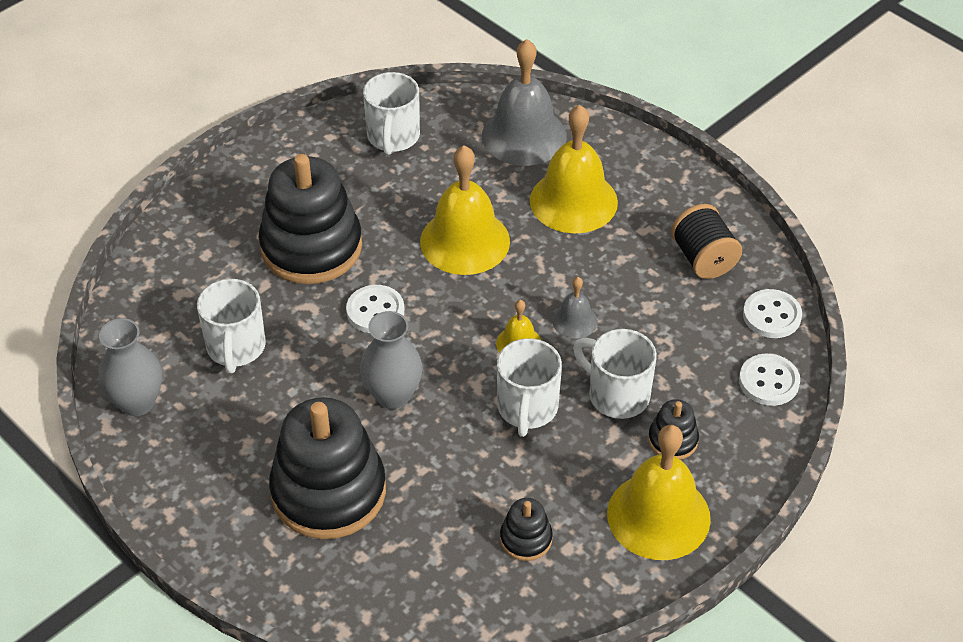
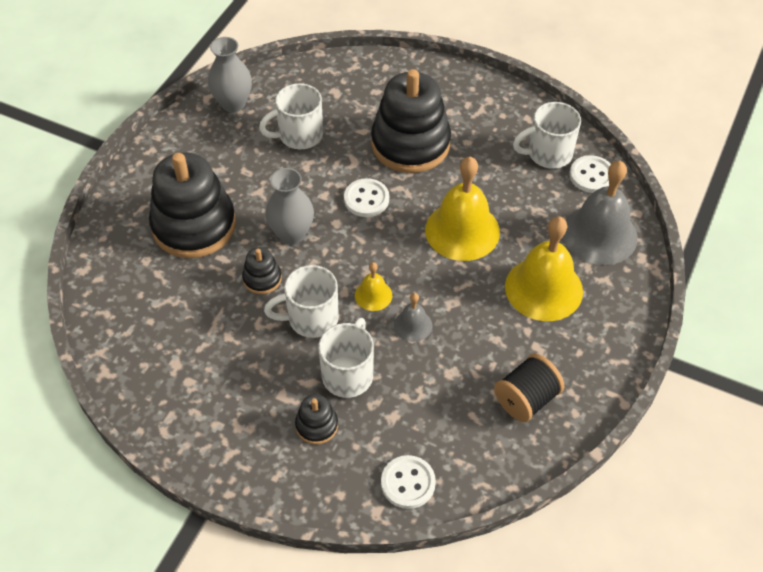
camera: 70 degrees right, 5 degrees up
black stacking toy [500,498,553,561] -> black stacking toy moved to [242,247,282,294]
yellow bell [607,425,711,560] -> none
white button [743,289,802,338] -> white button moved to [569,155,611,193]

